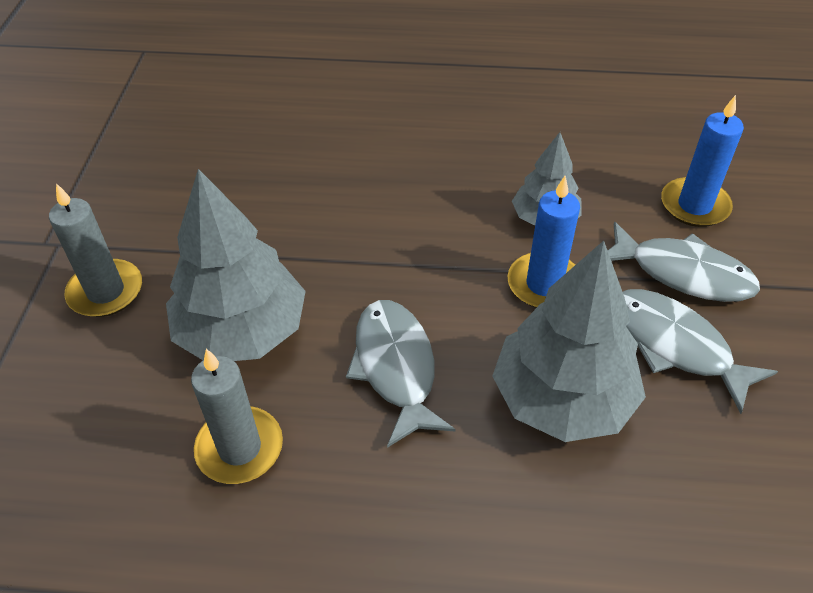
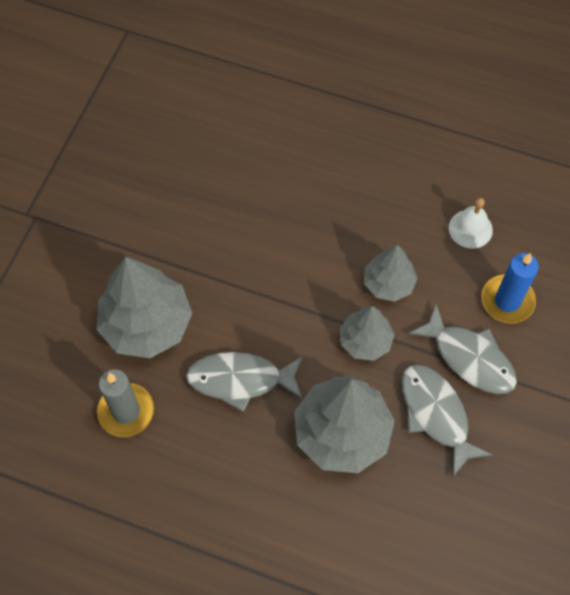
camera: 15 degrees right, 15 degrees up
grey candle [49,183,142,317] -> none
grey fish [346,300,456,448] -> grey fish turned 90 degrees counterclockwise [186,352,303,412]
blue candle [508,176,580,308] -> grey tree [340,306,395,361]
none -> white bell [449,198,493,249]

